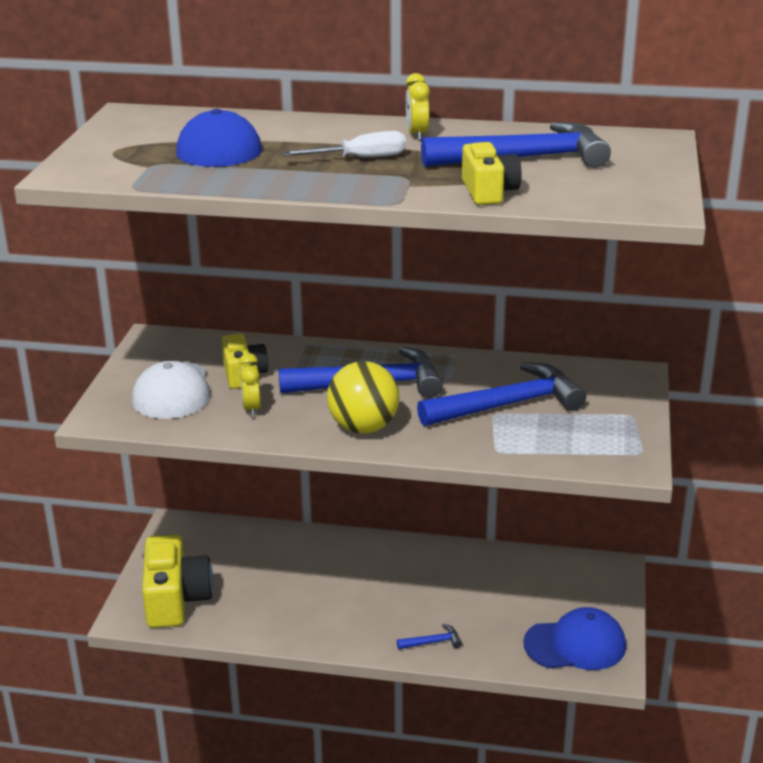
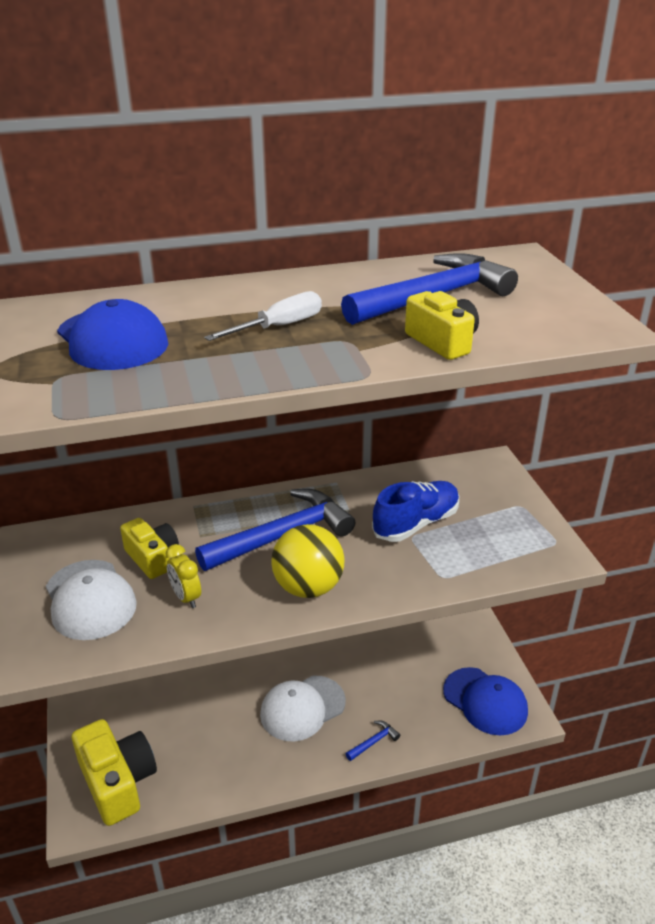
camera: 25 degrees left, 5 degrees up
yellow clock [406,73,430,141] -> none
blue hammer [417,363,586,426] -> blue shoe [372,481,459,542]
blue cap [523,607,626,670] -> blue cap turned 75 degrees clockwise [443,667,528,736]
none -> white cap [260,675,346,742]

